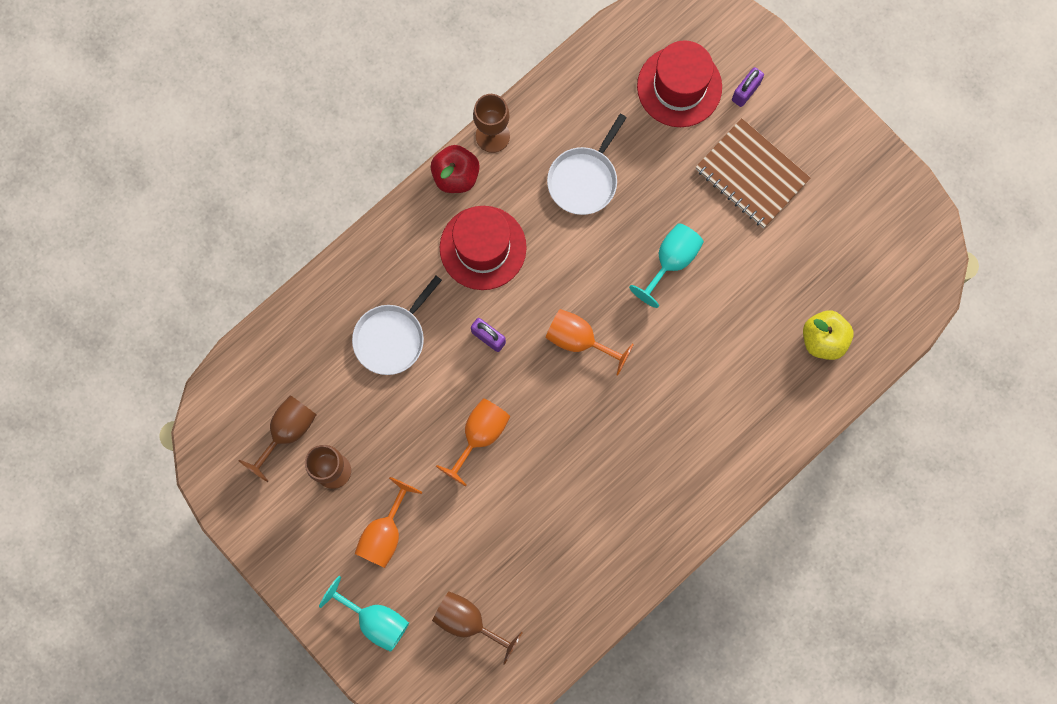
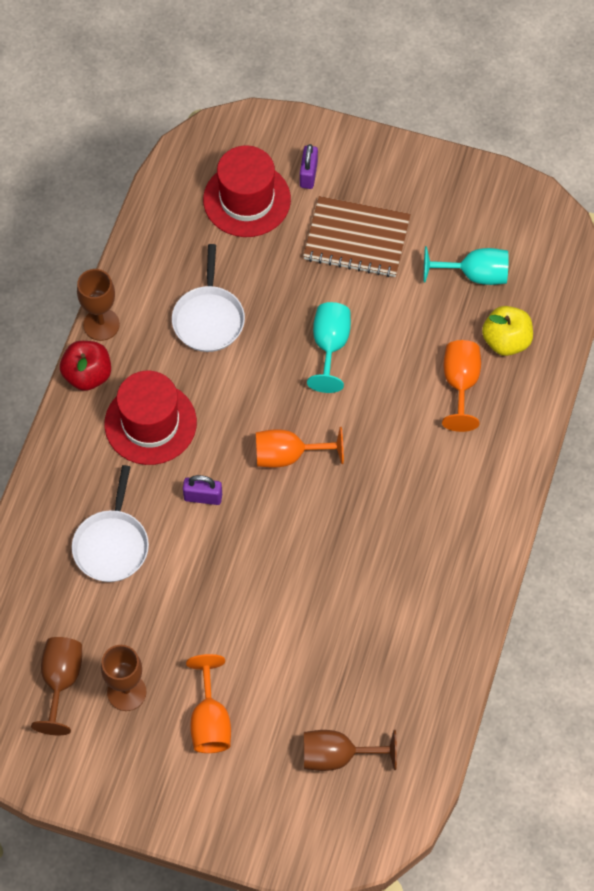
camera: 30 degrees left, 15 degrees down
turquoise goblet [319,576,409,652] -> turquoise goblet moved to [424,246,509,285]
orange goblet [436,398,510,486] -> orange goblet moved to [442,340,481,432]

